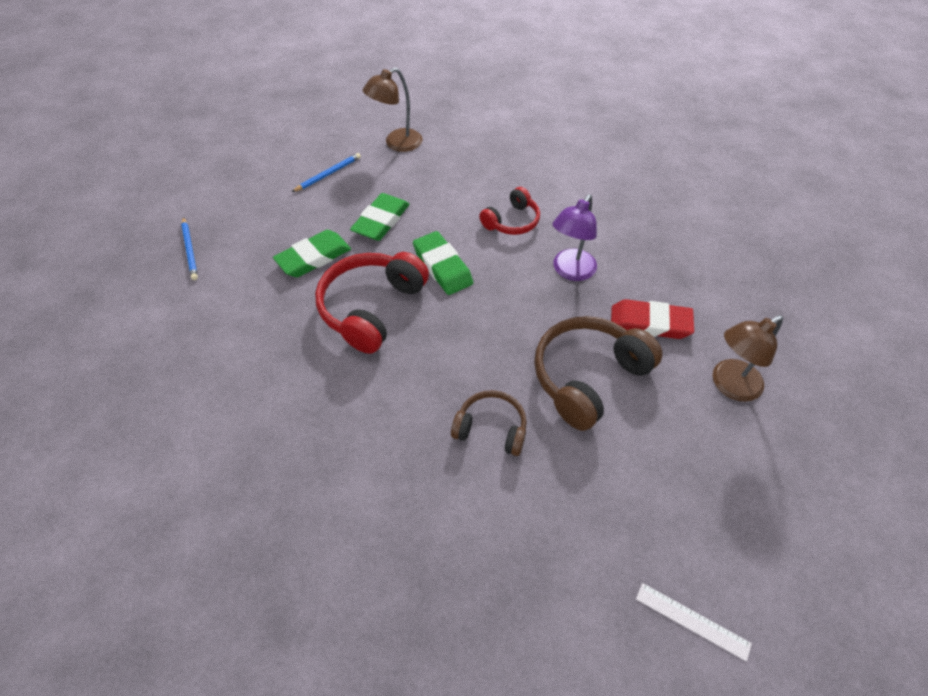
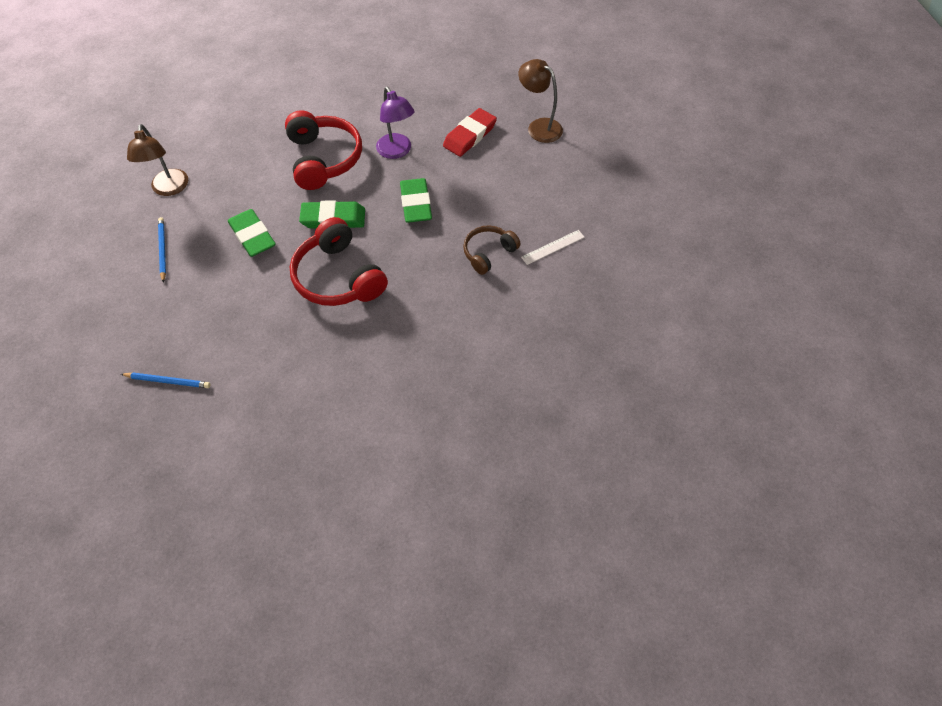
camera: 60 degrees left, 5 degrees up
green eraser [273,230,351,277] -> green eraser moved to [400,178,432,223]
red headphones [479,187,540,235] -> red headphones [285,110,362,190], size x1.71
brown headphones [534,316,663,431] -> none
white ruler [636,583,752,661] -> white ruler moved to [521,230,585,265]
brown lamp [713,315,783,402] -> brown lamp turned 135 degrees clockwise [518,59,563,143]

